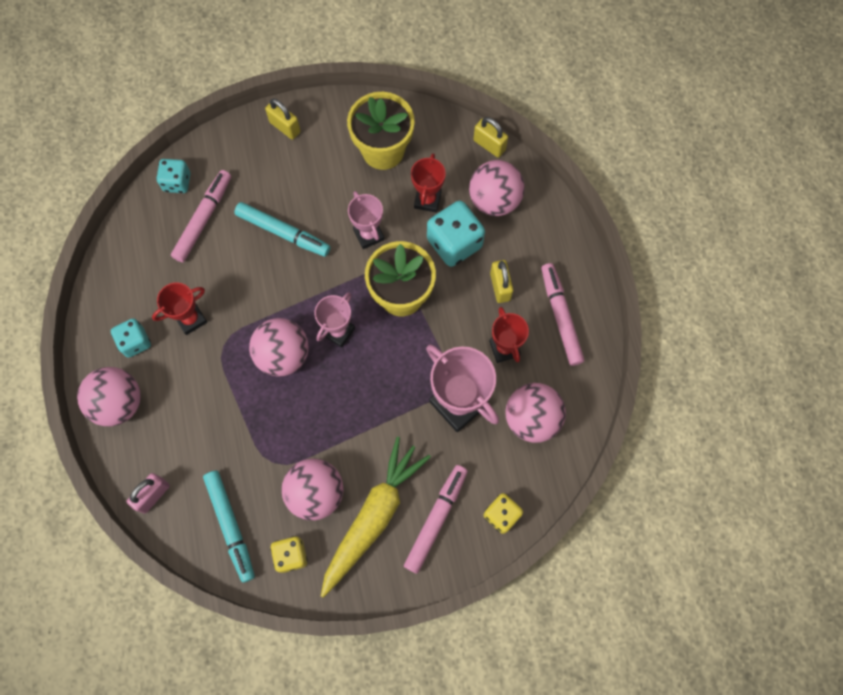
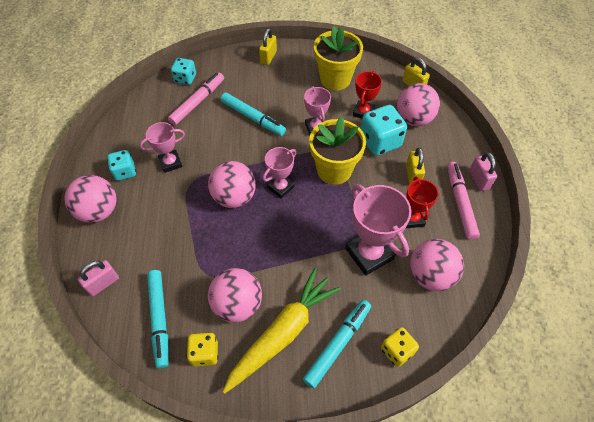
camera: 10 degrees right, 15 degrees down
red trophy [152,282,207,335] -> pink trophy [140,122,185,173]
yellow padlock [265,98,301,139] -> yellow padlock turned 60 degrees clockwise [259,29,277,65]
pink marker [404,465,468,574] -> turquoise marker [303,300,371,389]
none -> pink padlock [469,152,497,191]

